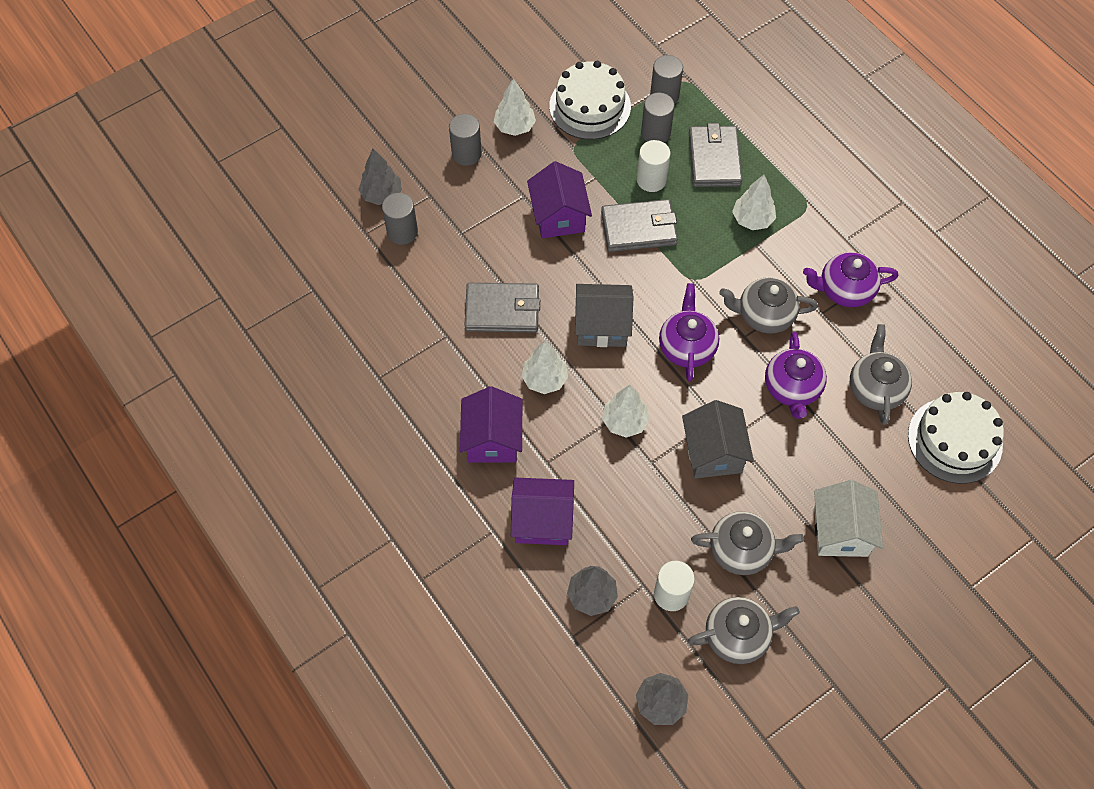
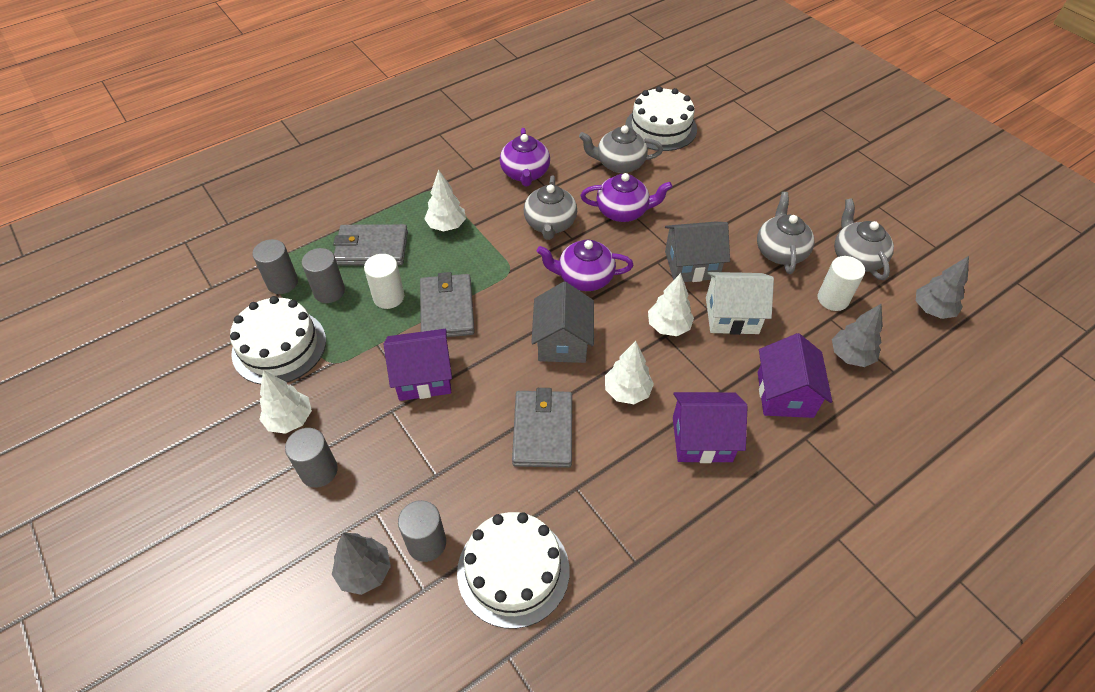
camera: 90 degrees left, 10 degrees down
white house [814,480,883,557] -> white house moved to [706,272,774,335]
none -> white cake [457,512,569,629]

